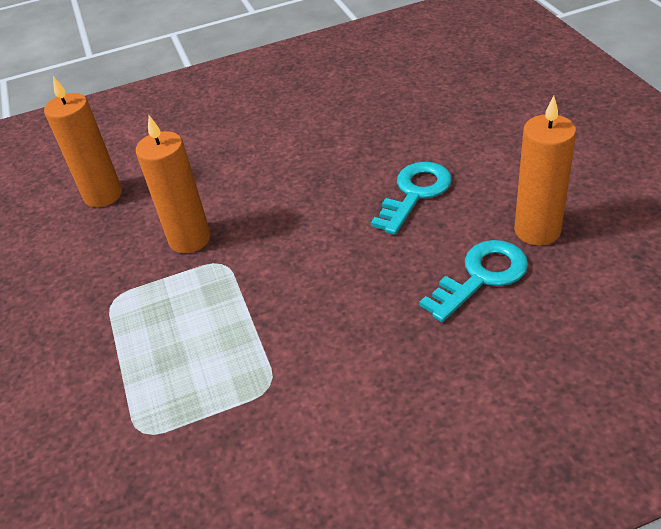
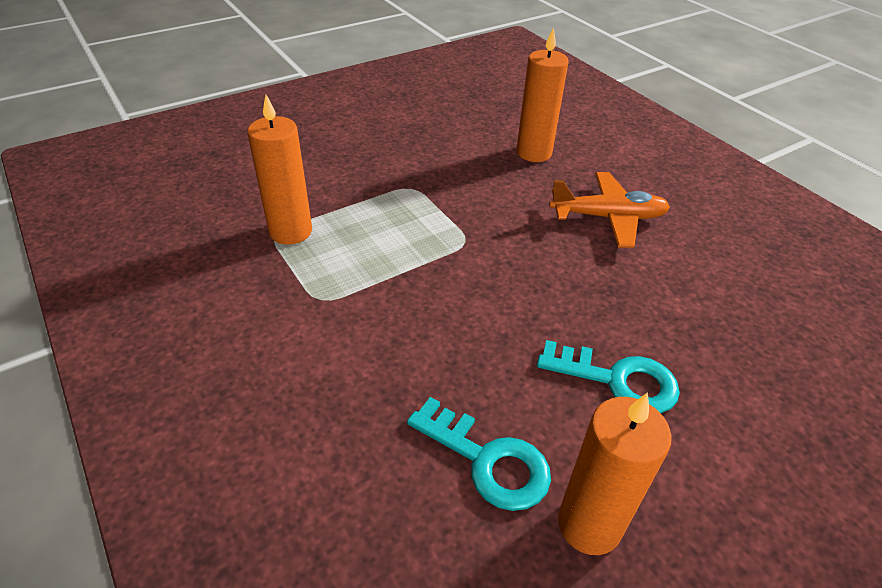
camera: 70 degrees right, 0 degrees up
orange candle [136,115,211,253] -> orange candle moved to [247,95,312,245]
none -> orange plane [549,172,670,248]

